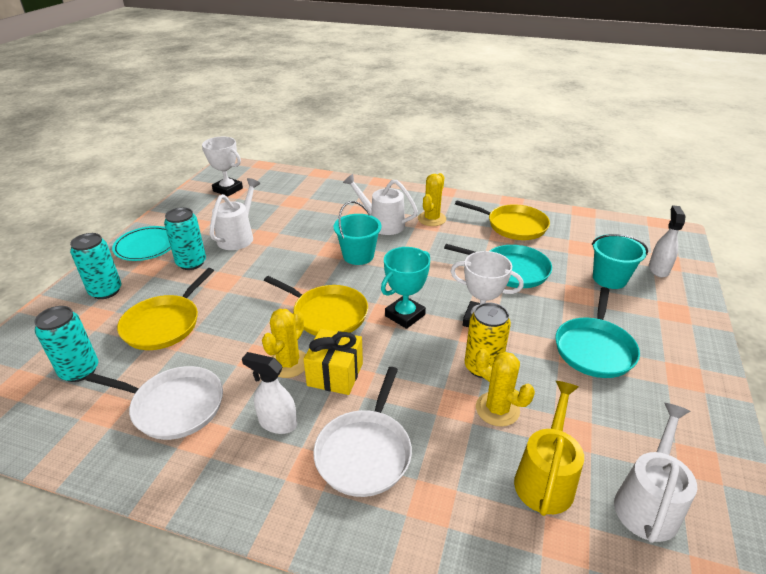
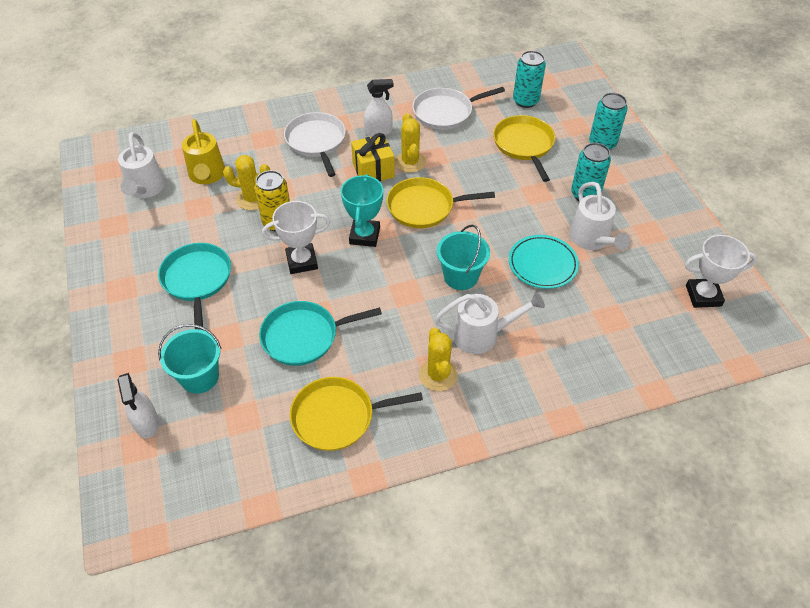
camera: 145 degrees right, 15 degrees up
turquoise plate [112,226,171,261] -> turquoise plate moved to [509,235,579,289]

